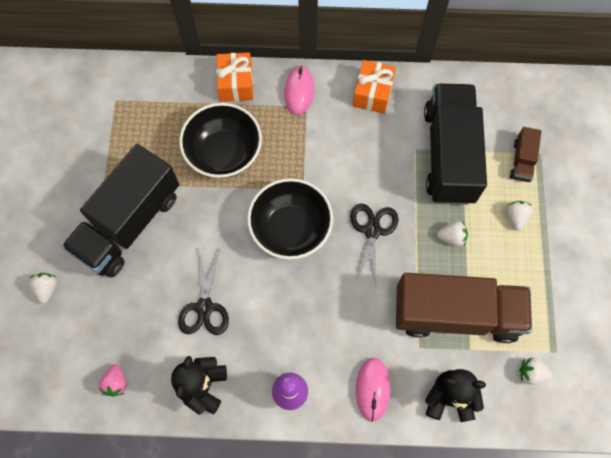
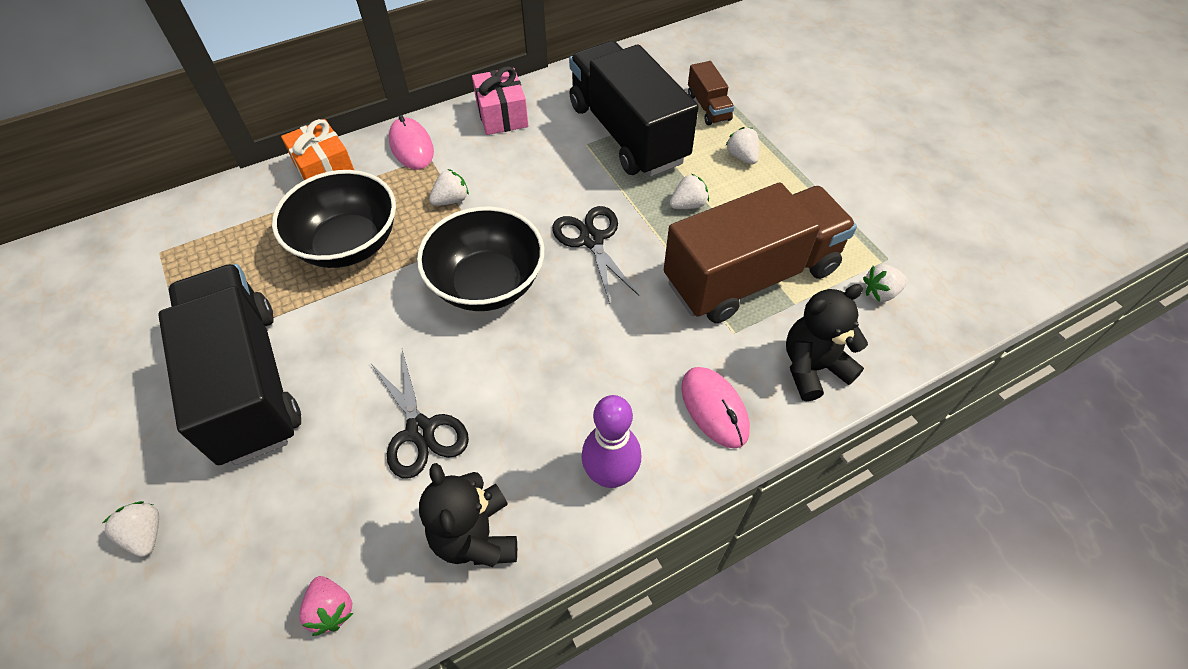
camera: 30 degrees left, 15 degrees down
black truck [62,144,179,278] -> black truck turned 150 degrees clockwise [158,264,301,465]
orange gift [353,60,396,114] -> pink gift [472,66,528,135]
none -> white strawberry [429,169,469,206]

